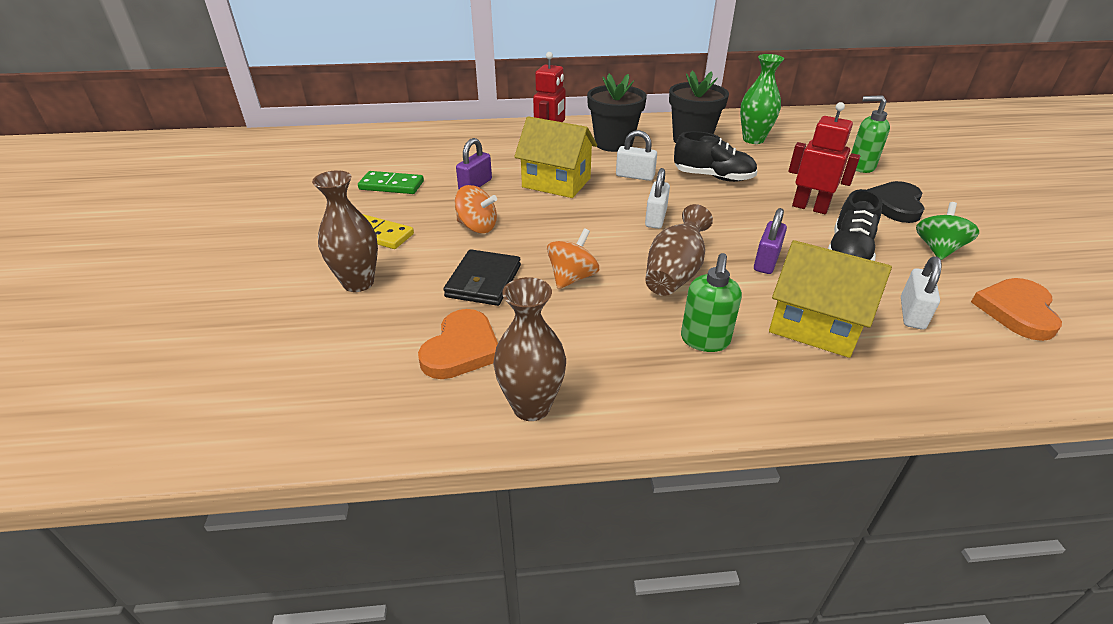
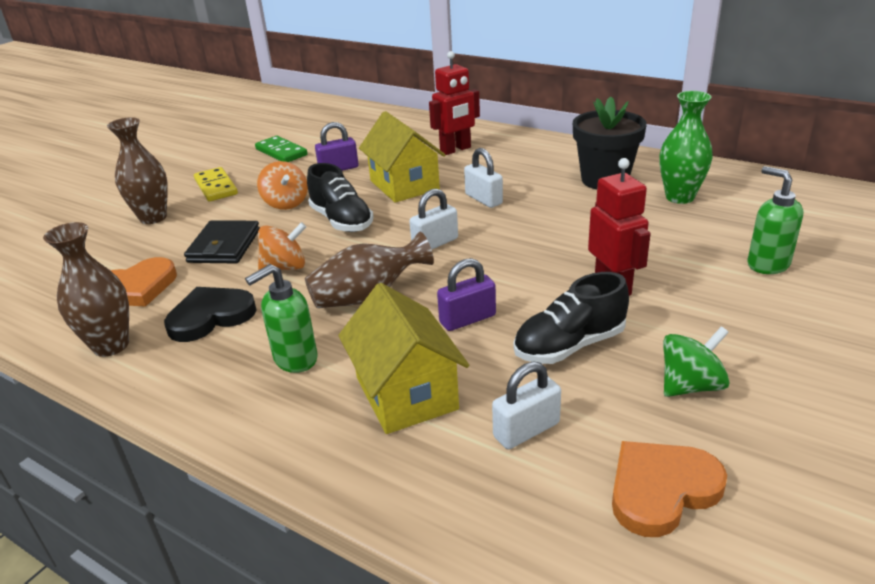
camera: 40 degrees right, 5 degrees down
black wallet [443,249,521,306] -> black wallet turned 45 degrees counterclockwise [184,220,260,264]
black flower pot [587,74,647,152] -> none
black shoe [674,131,757,182] -> black shoe moved to [307,163,374,232]
black heart [867,181,925,223] -> black heart moved to [164,287,257,342]

